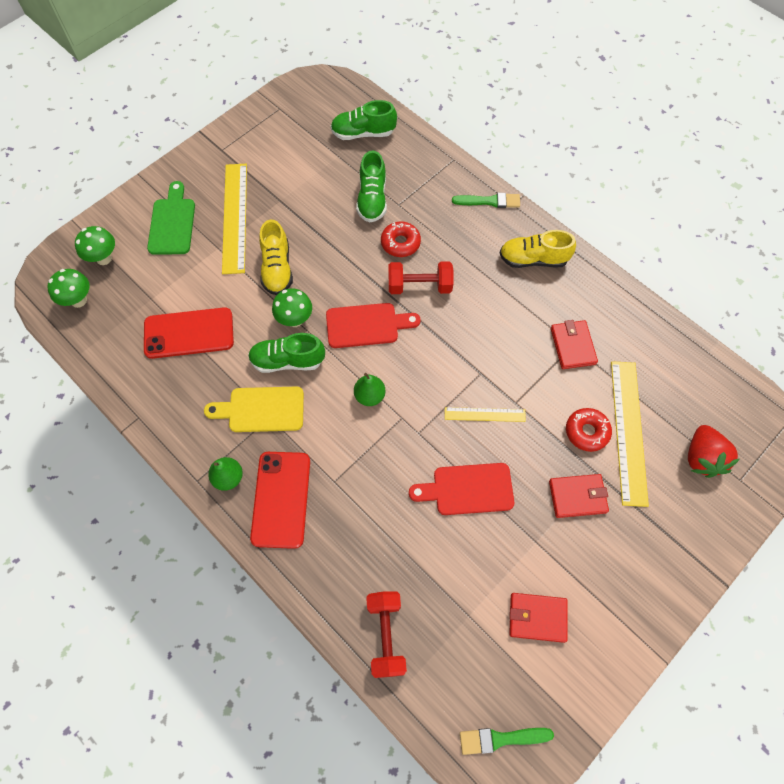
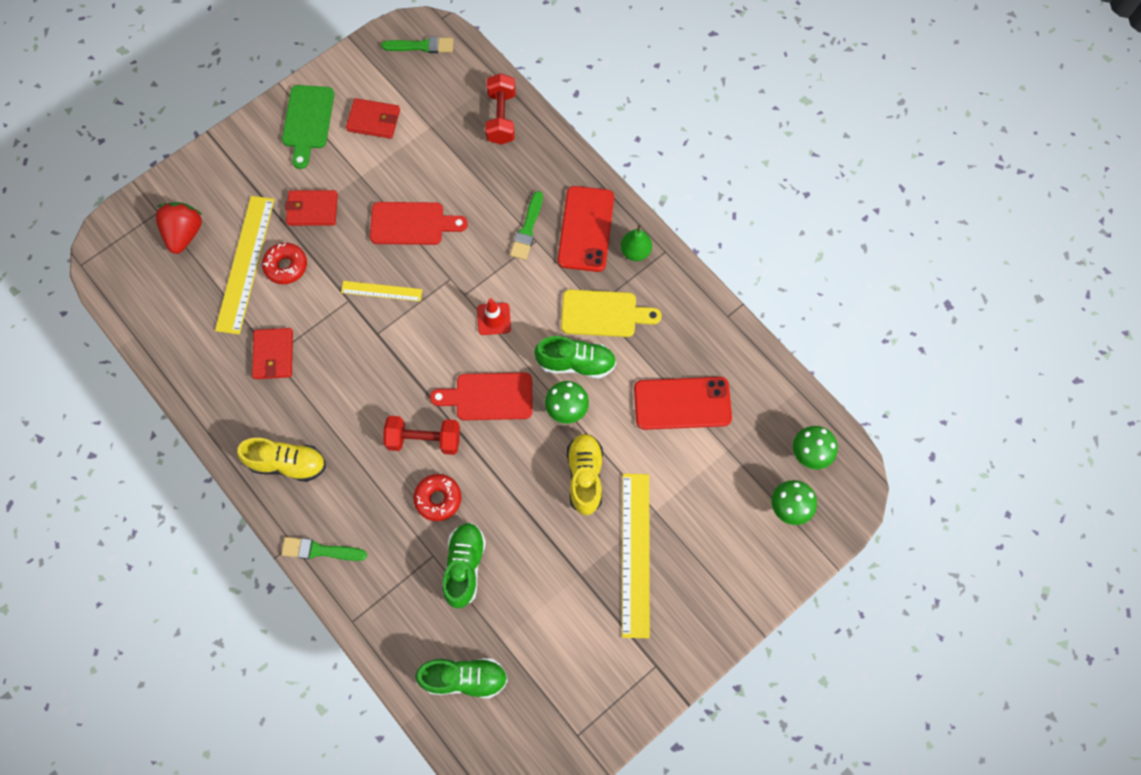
camera: 175 degrees left, 5 degrees up
green cutting board [147,181,195,255] -> green cutting board moved to [282,85,334,169]
green pear [354,373,385,406] -> red traffic cone [477,299,511,335]
none -> green brush [510,191,543,260]

